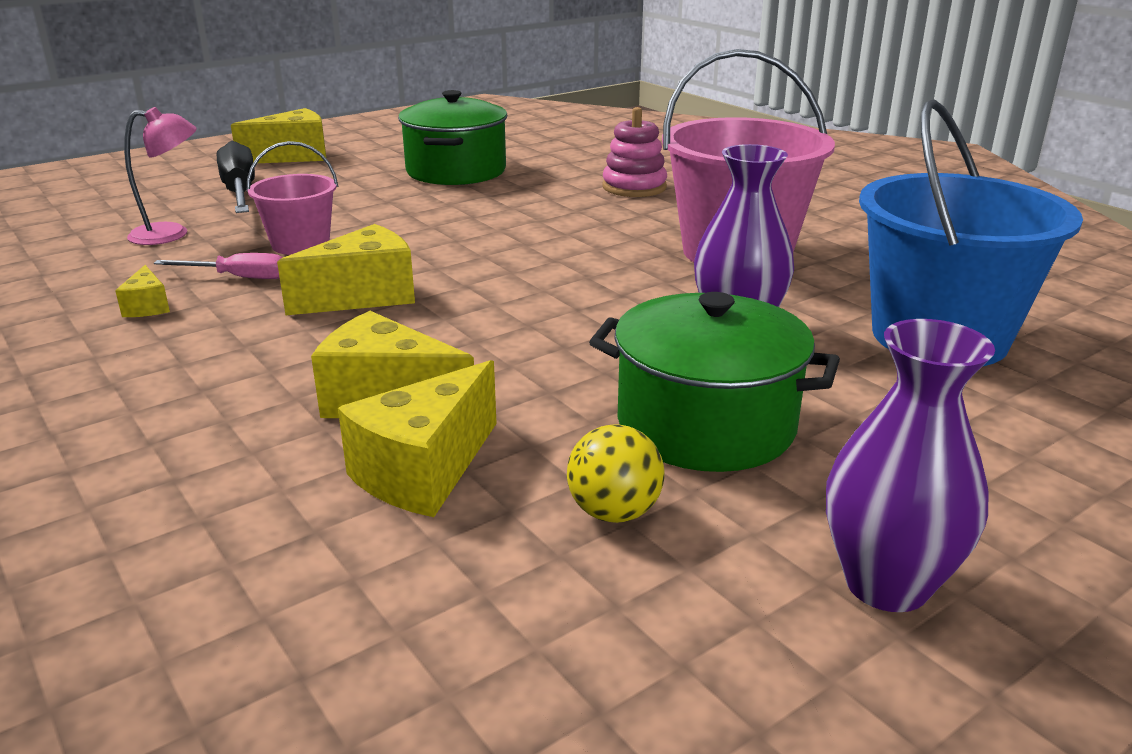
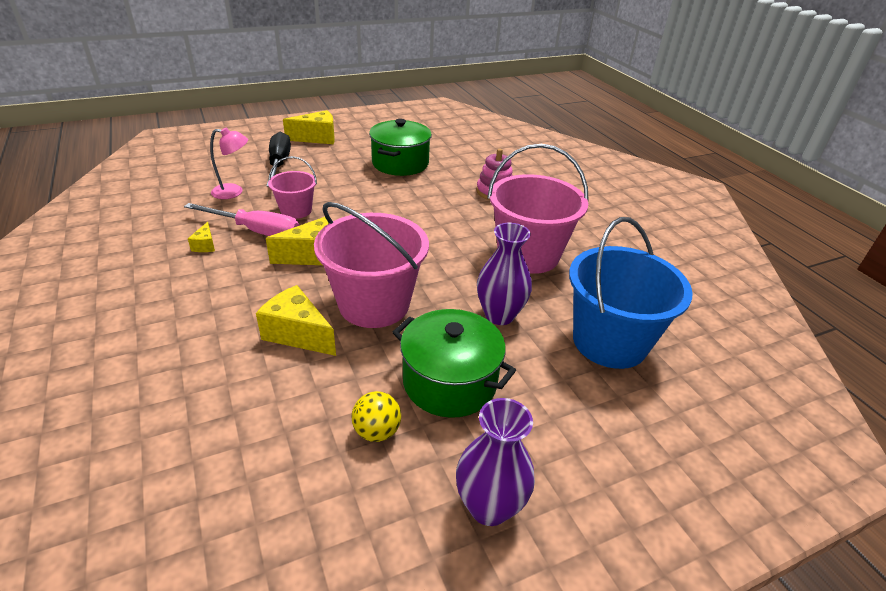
camera: 10 degrees right, 10 degrees up
pink screwdriver [154,253,283,279] -> pink screwdriver [184,203,299,236], size x1.76
yellow cheese [338,360,497,517] -> none
none -> pink bucket [314,202,429,328]

